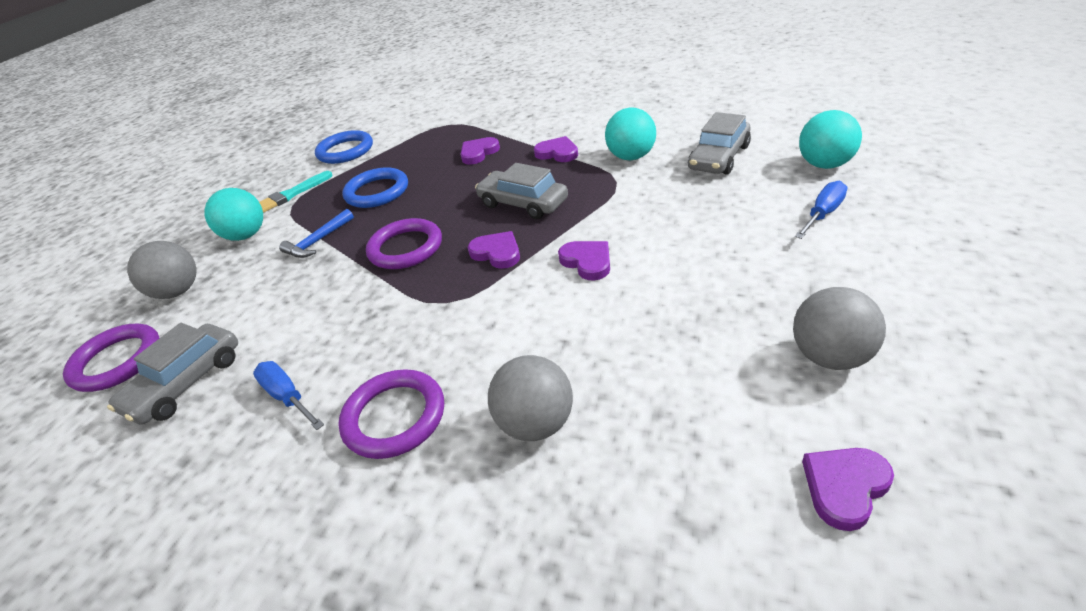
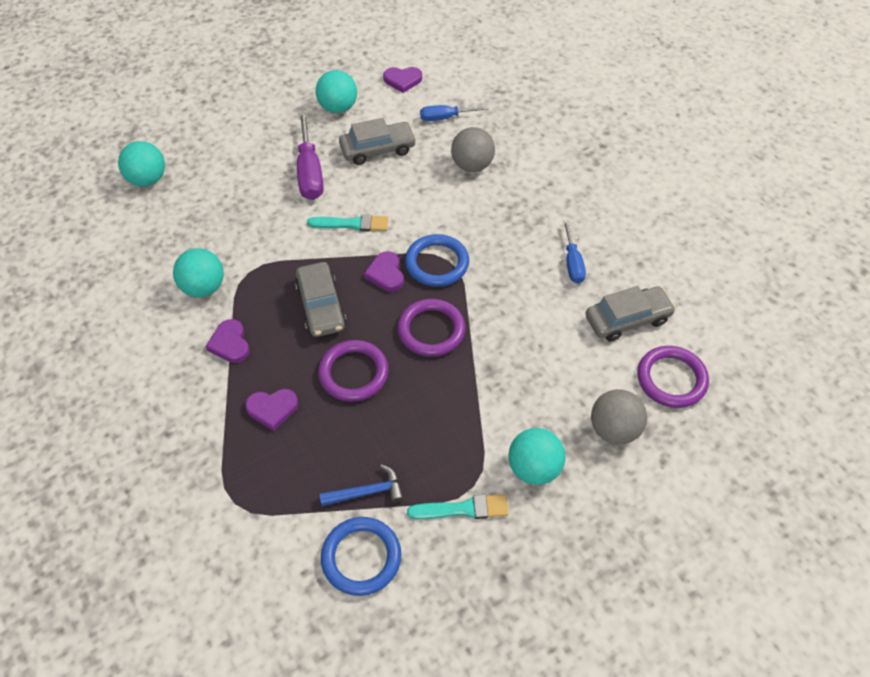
camera: 145 degrees left, 15 degrees up
blue hammer [279,209,354,258] -> blue hammer moved to [320,464,404,506]
purple ring [338,369,444,459] -> purple ring moved to [318,340,389,402]
blue ring [342,167,408,208] -> blue ring moved to [405,234,469,287]
purple heart [558,241,610,281] -> turquoise brush [307,214,388,232]
grey car [688,112,751,175] -> grey car moved to [339,118,416,165]
grey ball [793,287,886,370] -> turquoise ball [316,70,357,113]
blue screwdriver [795,181,847,239] -> blue screwdriver moved to [420,105,489,121]
none -> purple screwdriver [297,112,324,200]

